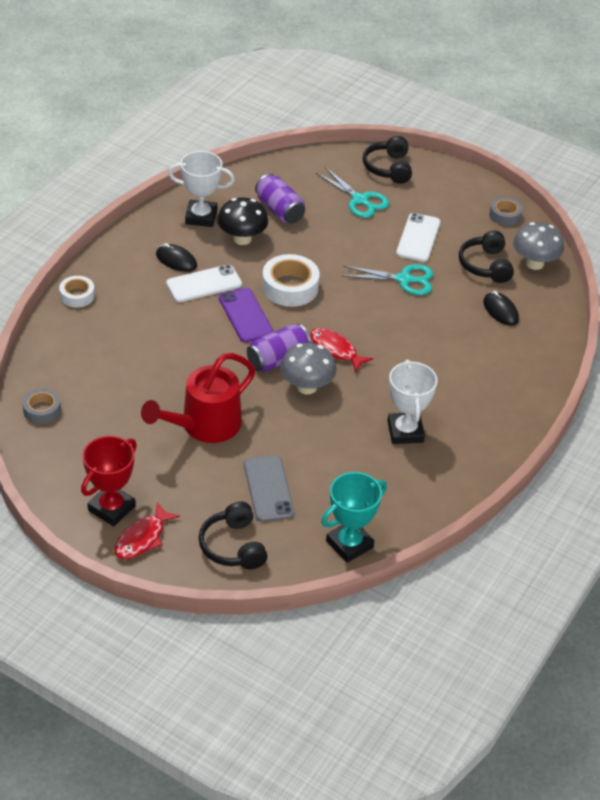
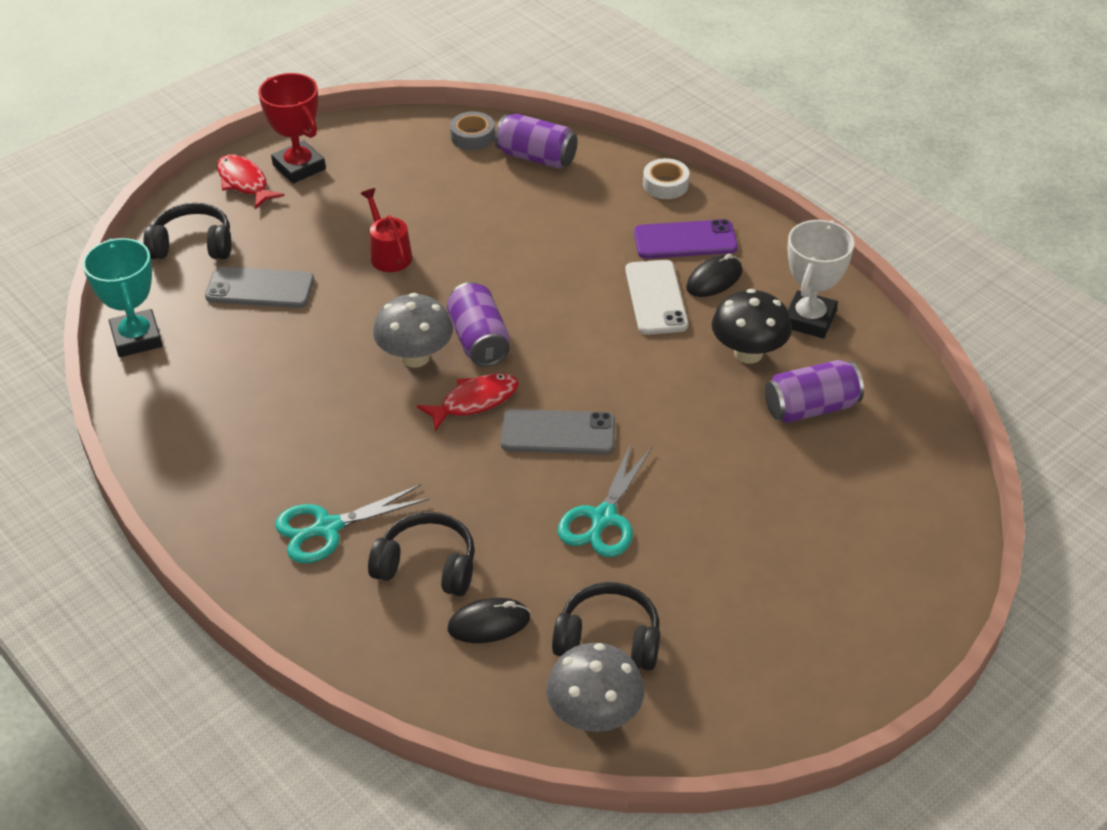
camera: 110 degrees right, 0 degrees up
red watering can [141,353,256,443] -> red watering can [360,188,412,272], size x0.55
purple phone [219,288,274,343] -> purple phone moved to [634,219,738,259]
white tape [262,254,320,307] -> none
turquoise scissors [316,167,389,218] -> turquoise scissors moved to [275,484,430,563]
black headphones [363,136,412,184] -> black headphones moved to [368,512,475,596]
white trophy [387,360,437,444] -> none
white phone [396,213,441,262] -> none
grey tape [489,197,523,226] -> none
none -> purple can [495,114,578,169]
none -> grey phone [501,409,615,455]

